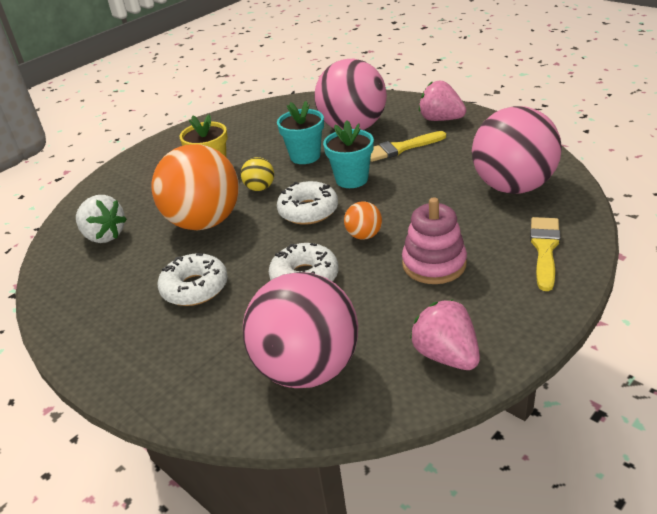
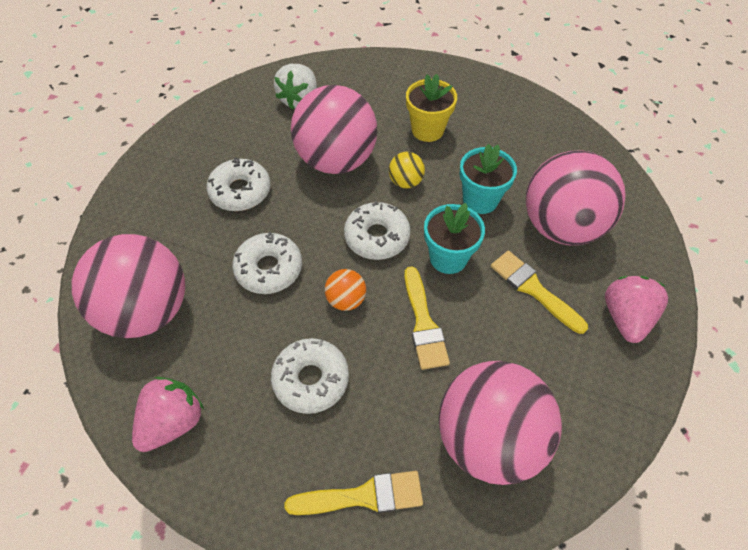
camera: 65 degrees right, 20 degrees up
orange ball [151,144,239,230] -> pink ball [291,85,377,174]
pink stacking toy [402,197,467,284] -> white donut [271,338,349,414]
none -> yellow brush [404,266,450,370]

